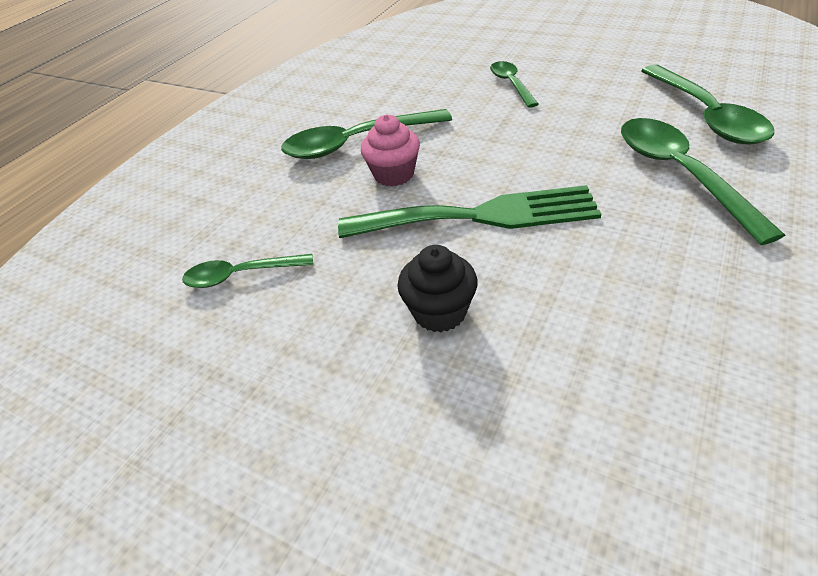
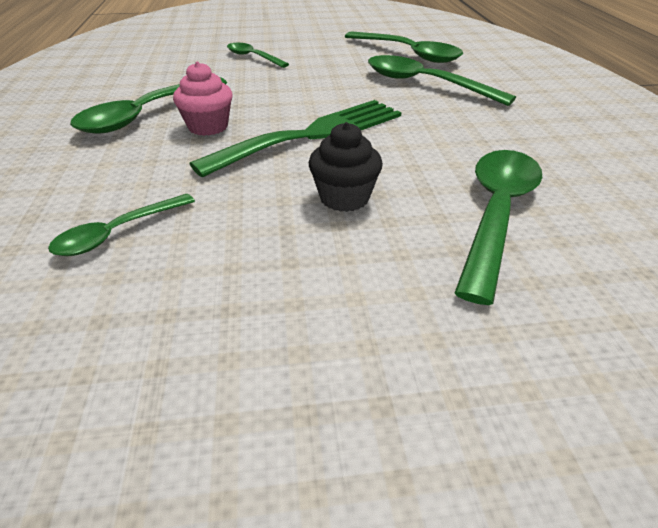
camera: 40 degrees left, 5 degrees down
none -> green spoon [454,150,542,305]

